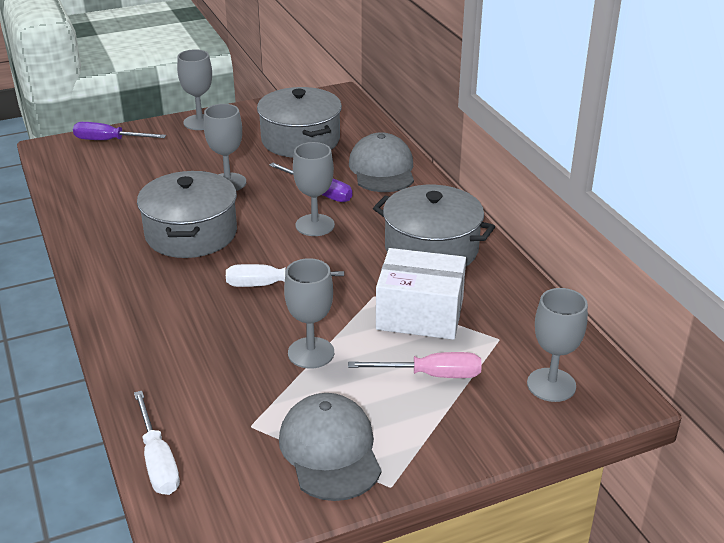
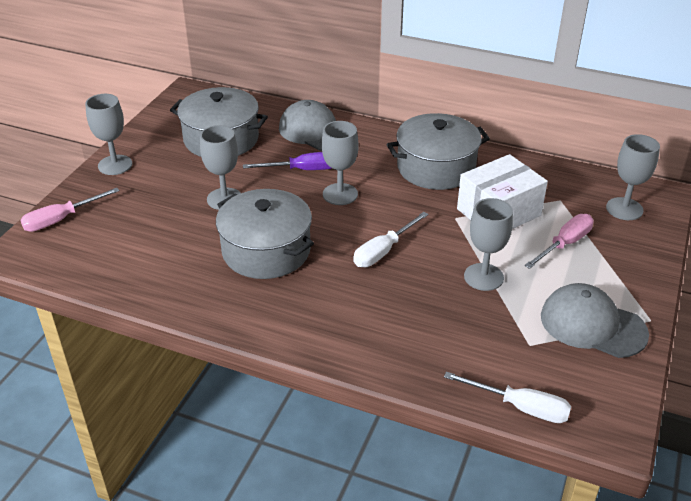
camera: 45 degrees left, 5 degrees up
purple screwdriver [73,122,166,140] -> pink screwdriver [20,188,120,232]

